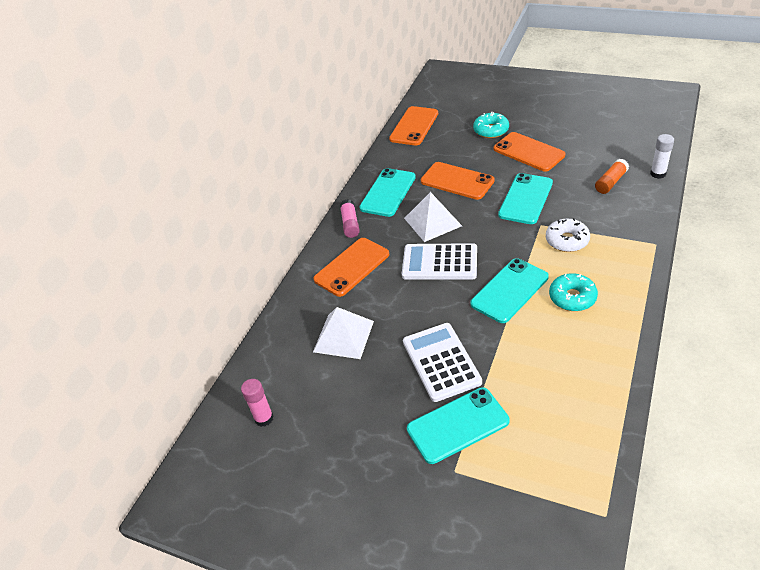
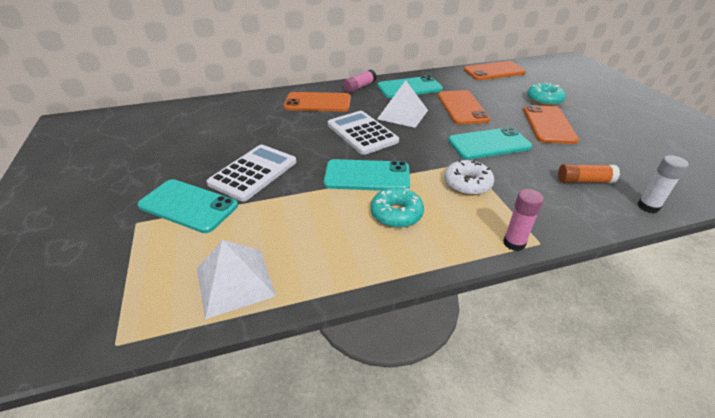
camera: 45 degrees right, 5 degrees down
pink glue stick [241,379,274,427] -> pink glue stick moved to [503,189,544,251]
white pyramid [313,307,374,359] -> white pyramid moved to [197,240,276,319]

